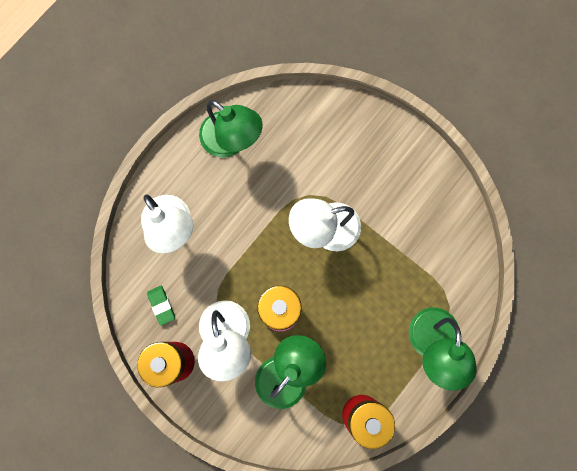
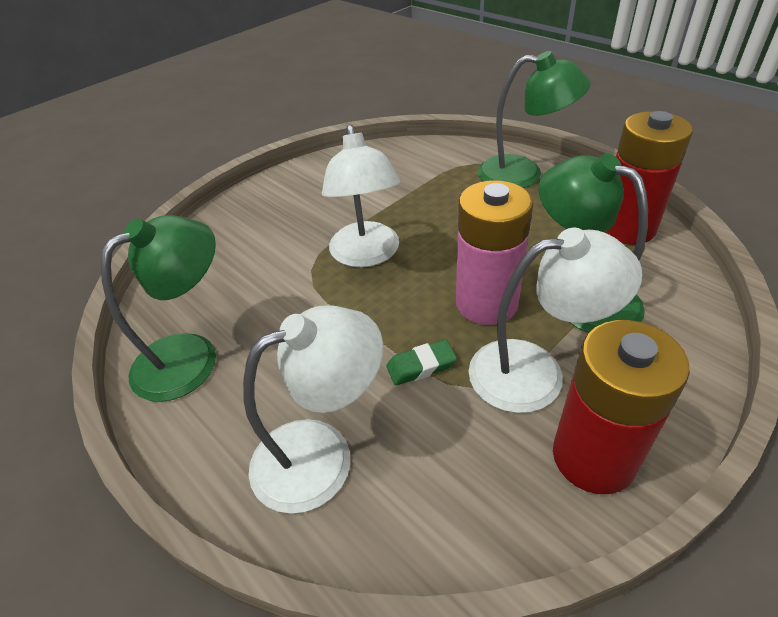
camera: 80 degrees left, 35 degrees down
green eraser [147,286,175,326] -> green eraser moved to [386,340,457,386]

